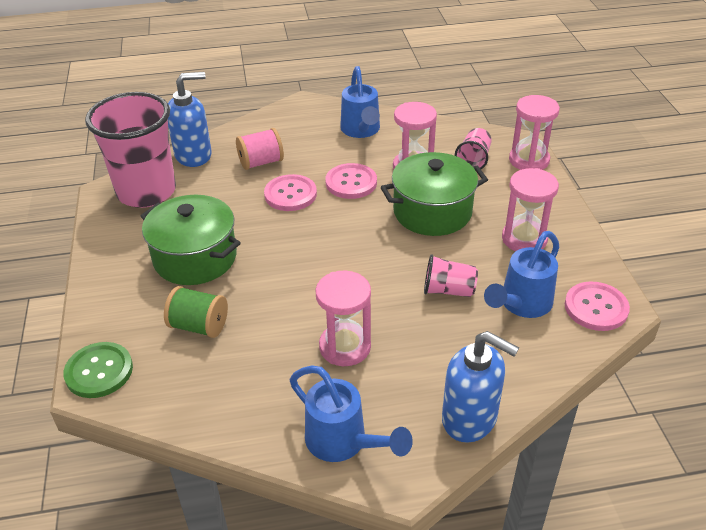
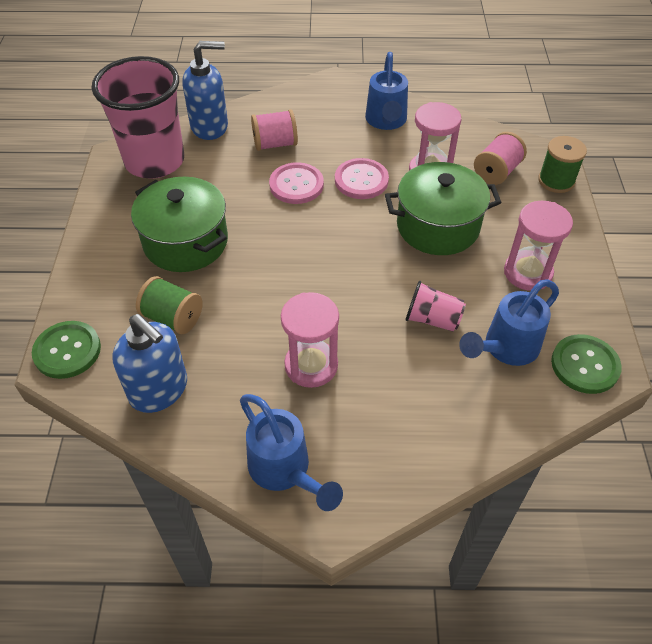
camera: 10 degrees right, 10 degrees up
blue soap dispenser [442,331,519,443] -> blue soap dispenser moved to [113,314,187,413]
pink cup [455,128,492,171] -> pink spool [474,132,527,185]
pink hourglass [509,95,560,170] -> green spool [538,136,587,193]
pink button [565,282,630,331] -> green button [551,334,622,394]

